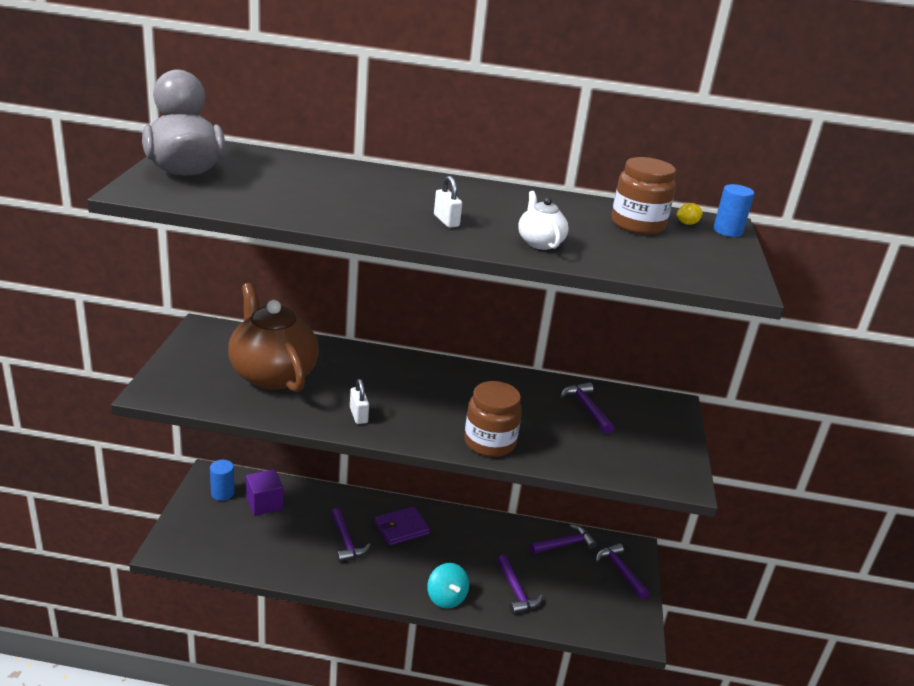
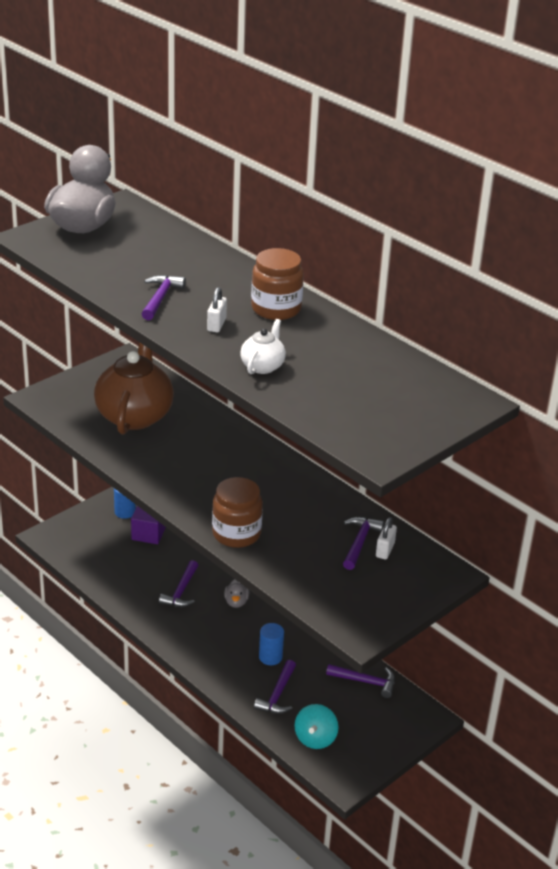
camera: 40 degrees right, 5 degrees up
white padlock [350,379,369,424] -> white padlock moved to [376,517,397,559]
purple wallet [374,506,430,546] -> grey duck [224,579,249,608]
turquoise spinning top [427,563,469,608] -> turquoise spinning top moved to [294,704,338,749]
purple hammer [596,543,649,599] -> purple hammer moved to [142,275,186,321]
brown jar [612,157,676,235] -> brown jar moved to [251,248,304,320]
yellow lemon [677,203,703,225] -> none
blue cylinder [713,184,754,237] -> blue cylinder moved to [259,623,284,665]

